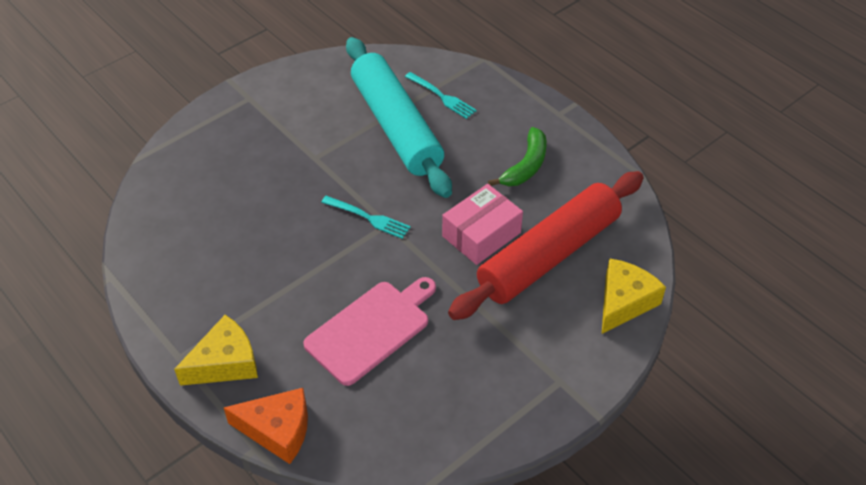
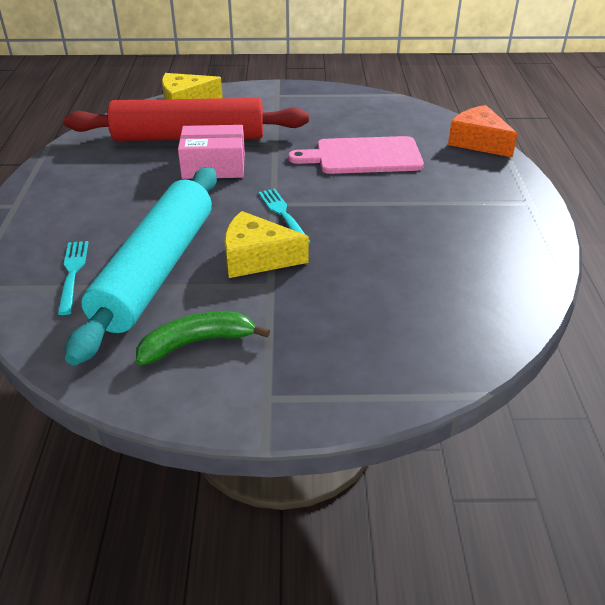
camera: 140 degrees left, 10 degrees down
yellow cheese [174,315,258,386] -> yellow cheese moved to [224,211,309,278]
green banana [488,127,547,186] -> green banana moved to [136,311,270,365]

